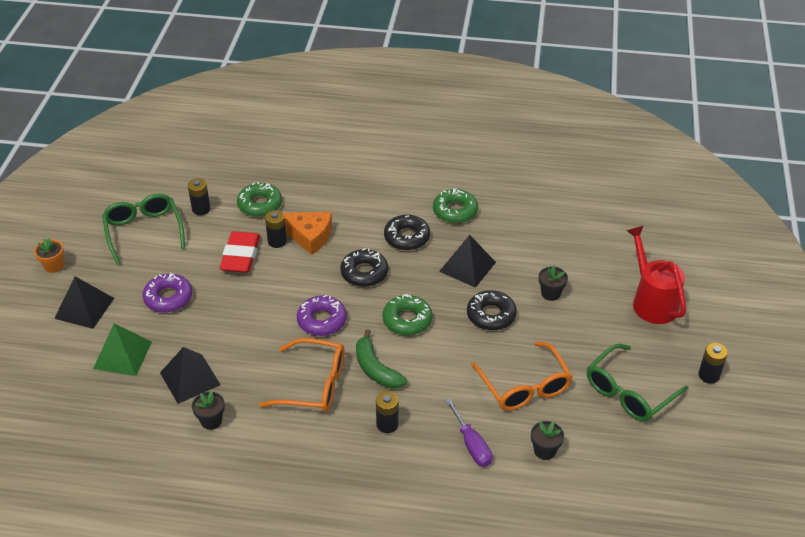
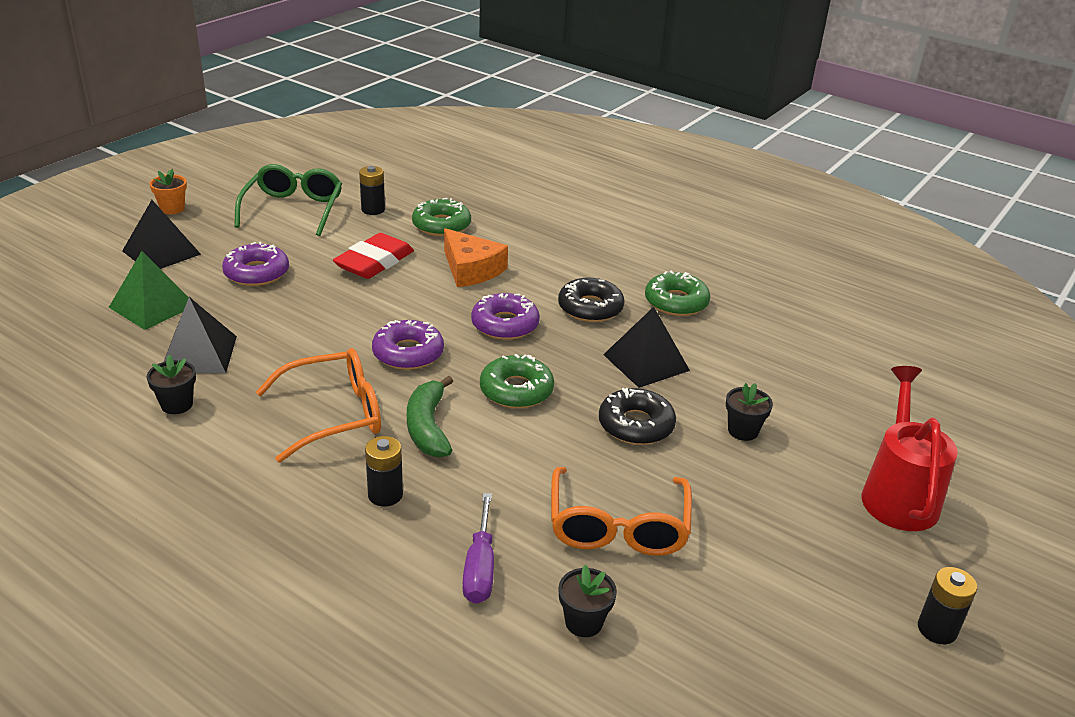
camera: 25 degrees right, 10 degrees down
orange glasses [259,338,344,412] -> orange glasses turned 60 degrees counterclockwise [256,348,381,463]
black battery [265,210,287,248] -> none
black donut [340,248,388,287] -> purple donut [471,293,540,340]
green glasses [587,344,688,422] -> none

